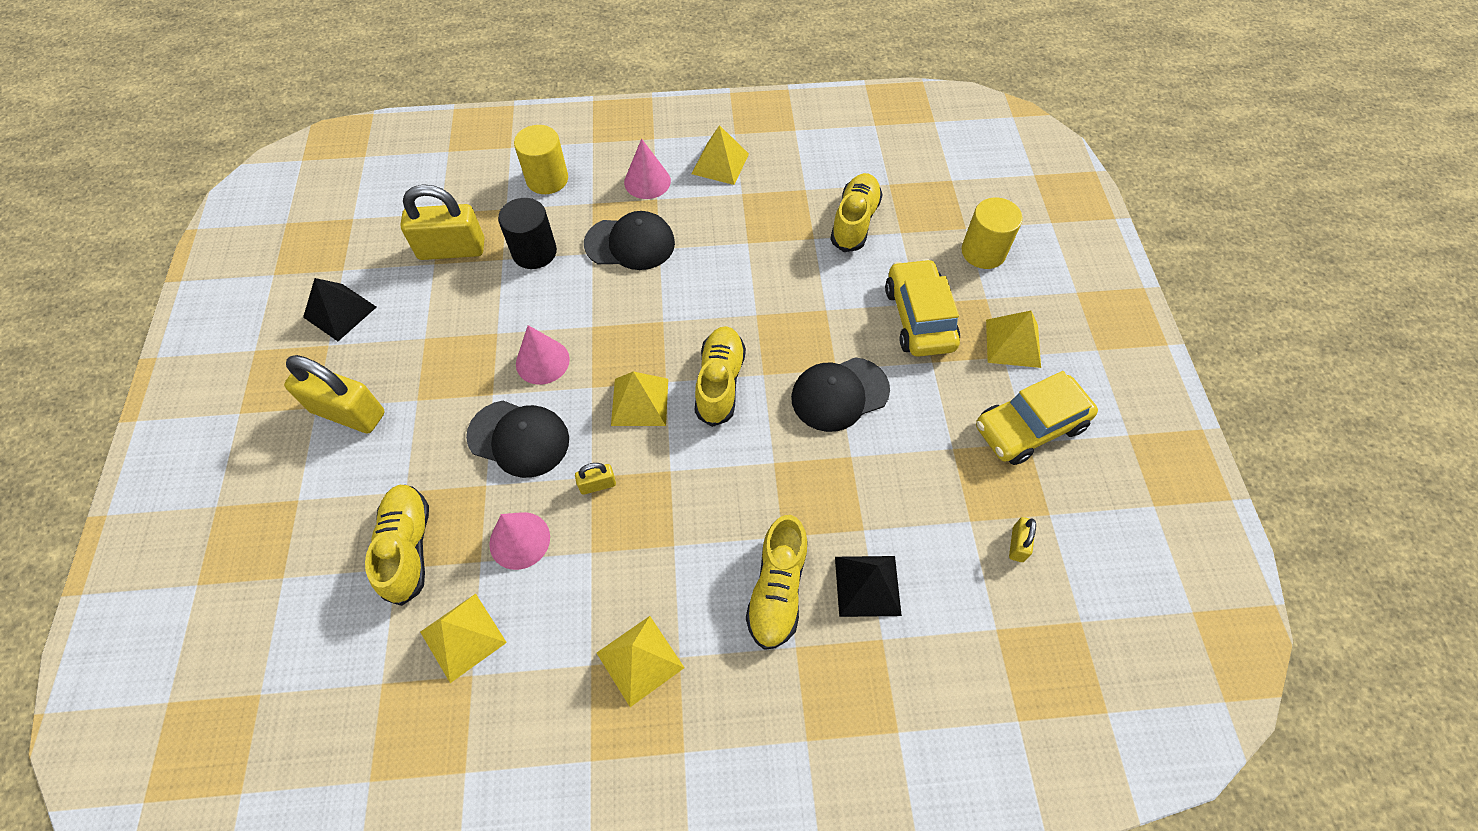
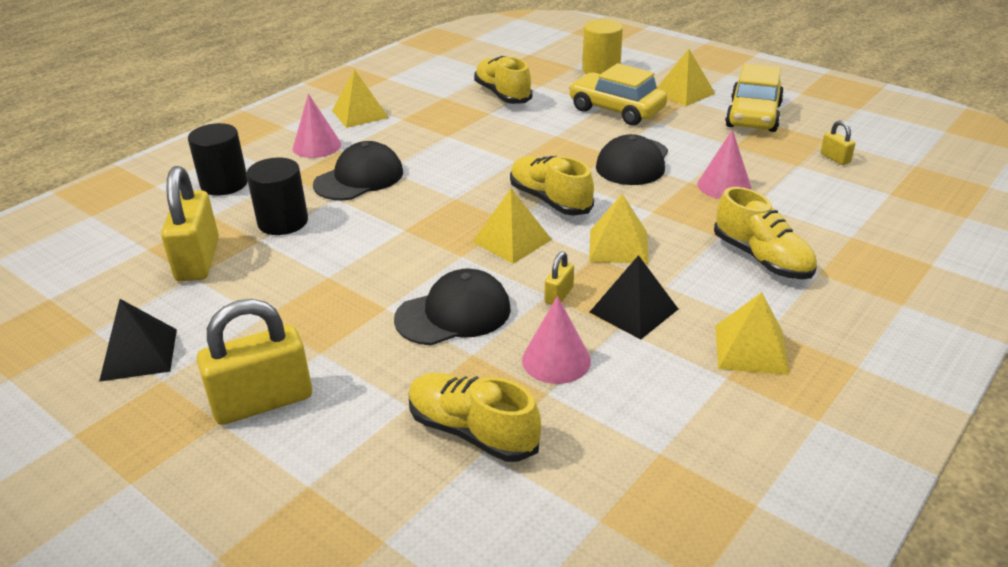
camera: 45 degrees left, 25 degrees down
yellow padlock [400,184,484,260] -> yellow padlock turned 45 degrees counterclockwise [161,166,219,281]
yellow pyramid [420,594,507,683] -> yellow pyramid moved to [589,194,648,264]
yellow cylinder [514,125,568,194] -> black cylinder [188,123,248,196]
pink cone [516,325,570,385] -> pink cone moved to [697,129,751,199]
black pyramid [835,556,902,617] -> black pyramid moved to [589,255,678,339]

